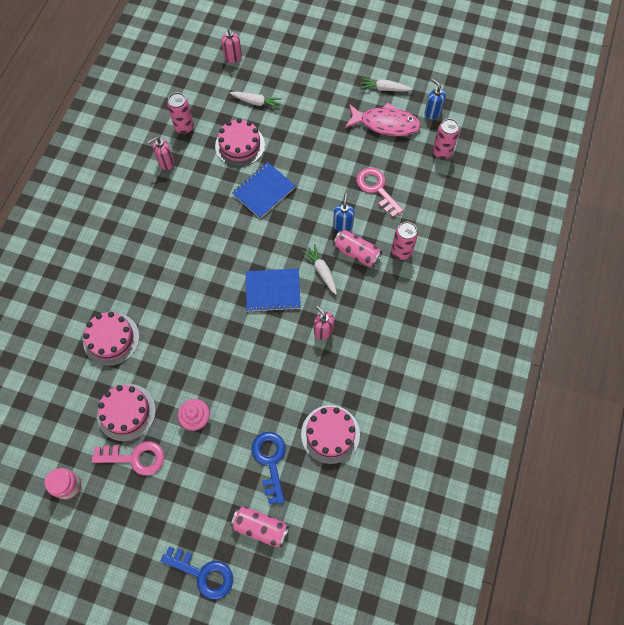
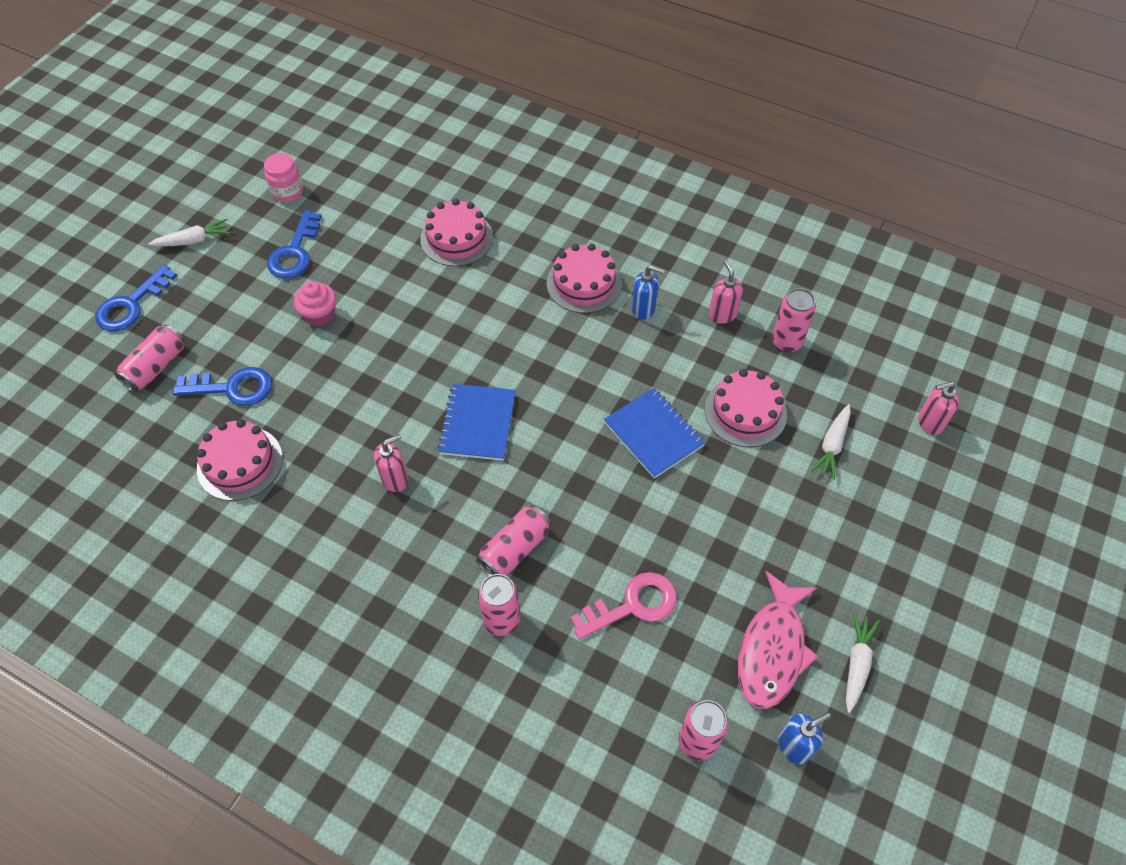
camera: 100 degrees right, 10 degrees down
pink key [92,441,164,476] -> blue key [267,211,322,278]
pink cake [97,384,156,441] -> pink cake moved to [547,244,622,313]
white carrot [302,244,337,294] -> white carrot moved to [149,219,231,246]
blue soap dispenser [333,194,354,231] -> blue soap dispenser moved to [632,265,665,320]

